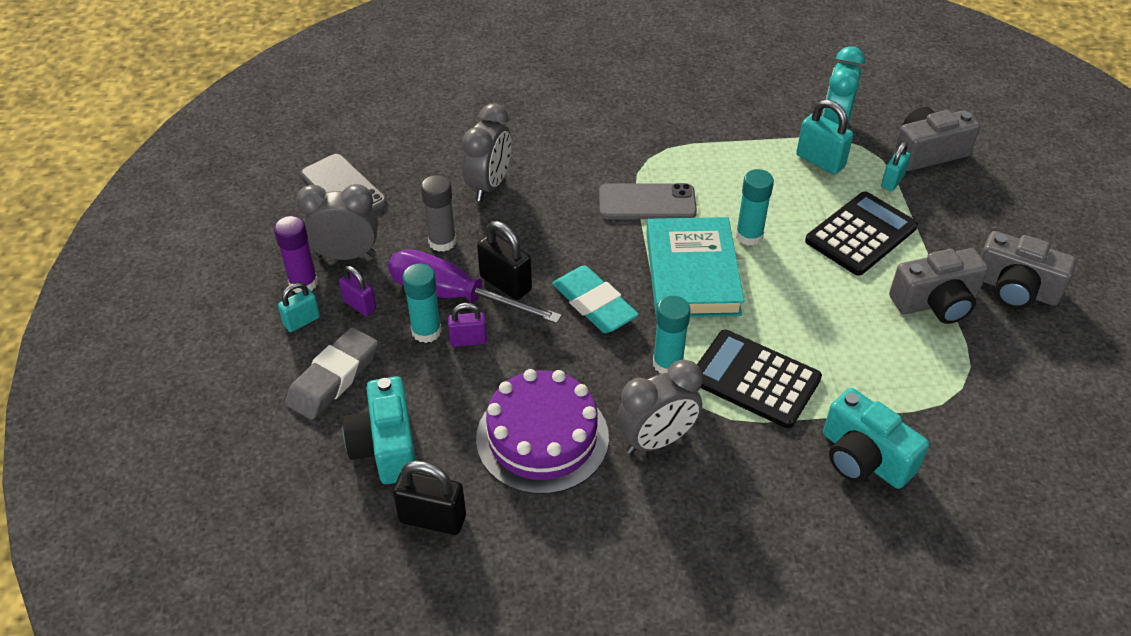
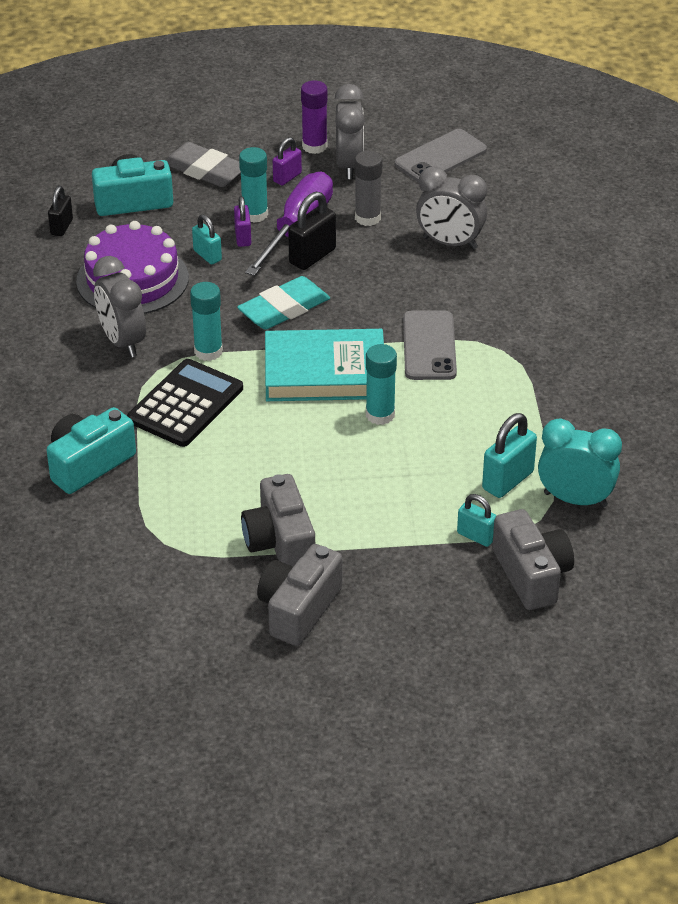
camera: 90 degrees right, 5 degrees down
turquoise padlock [278,282,320,332] -> turquoise padlock moved to [192,214,222,265]
black padlock [393,461,466,535] -> black padlock [48,186,73,236], size x0.64
black calculator [805,191,918,276] -> none

